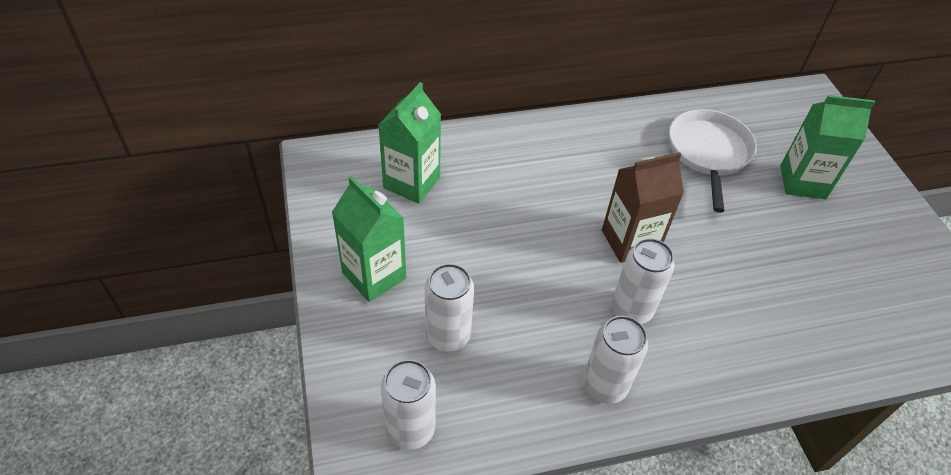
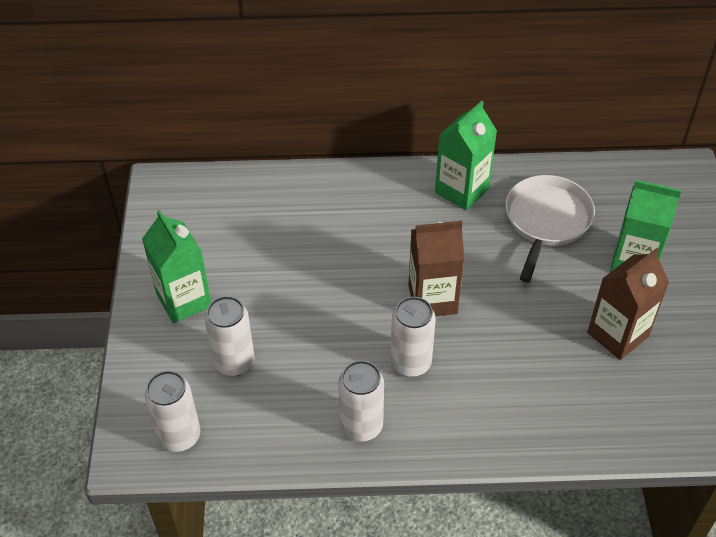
camera: 15 degrees right, 0 degrees up
green carton [378,82,441,204] -> green carton moved to [435,101,497,211]
none -> brown carton [587,248,669,360]

